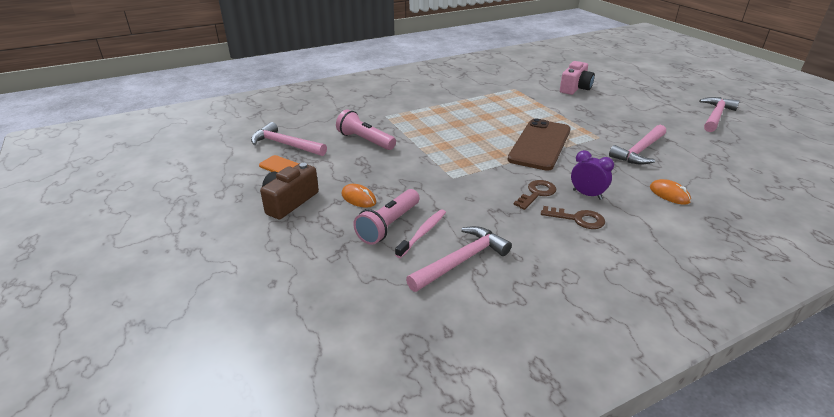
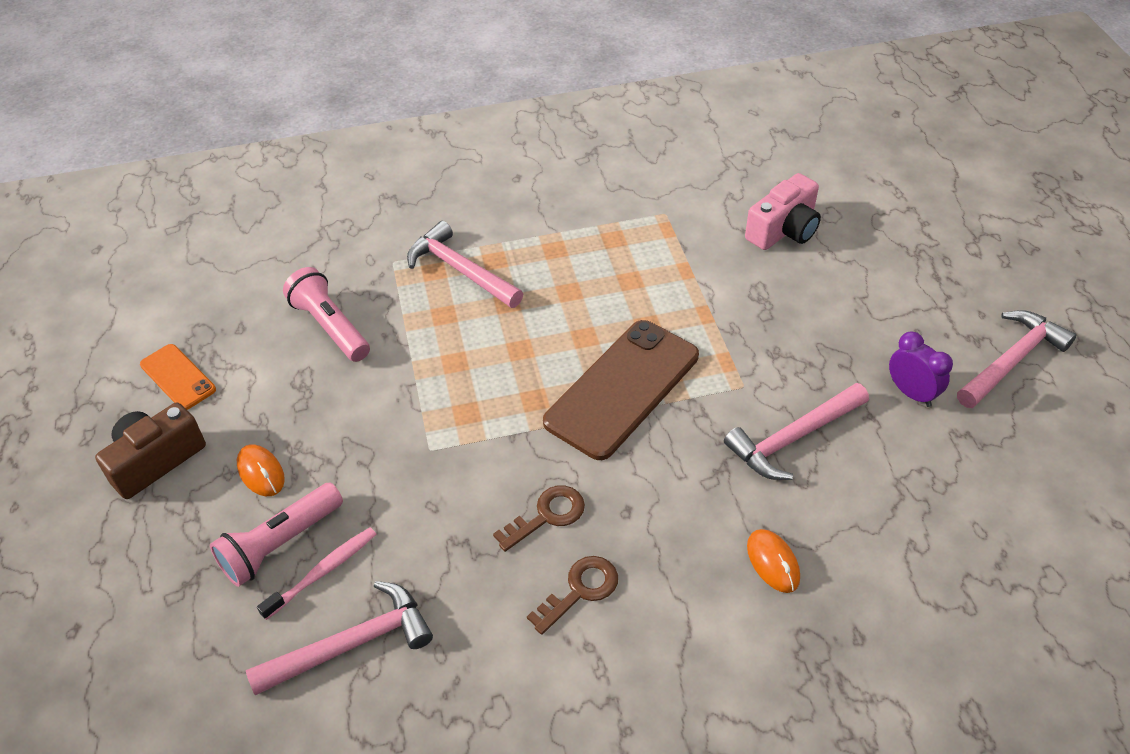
camera: 15 degrees right, 15 degrees up
pink hammer [251,122,327,156] -> pink hammer moved to [407,221,523,308]
brown key [541,206,605,229] -> brown key turned 75 degrees counterclockwise [527,556,618,635]
purple clock [571,150,614,200] -> purple clock moved to [889,332,953,407]

